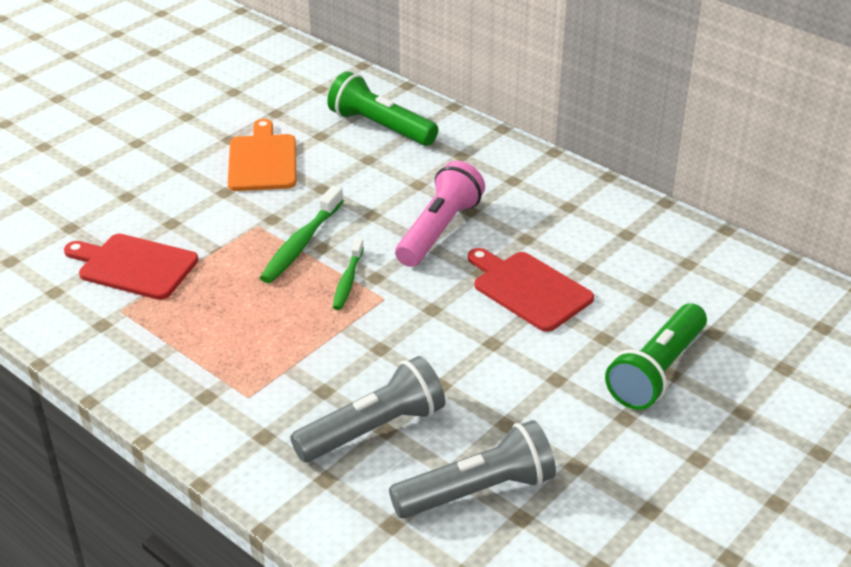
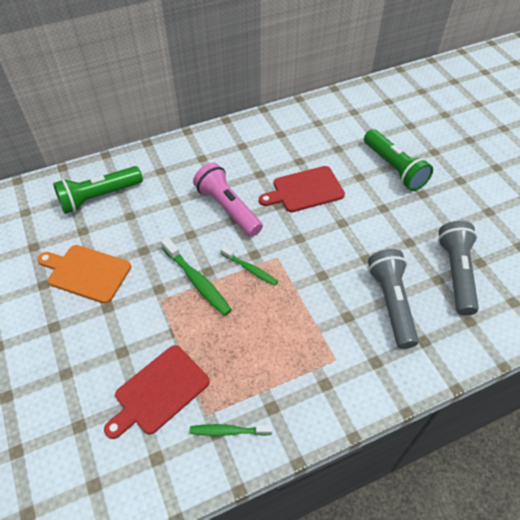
camera: 65 degrees left, 15 degrees up
none -> green toothbrush [190,424,272,436]

